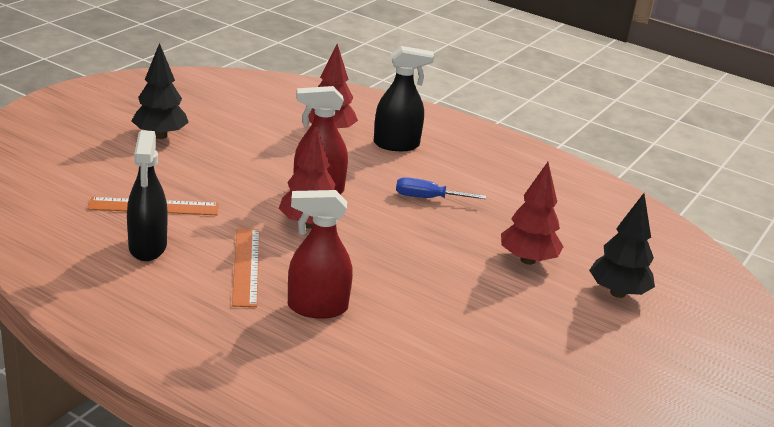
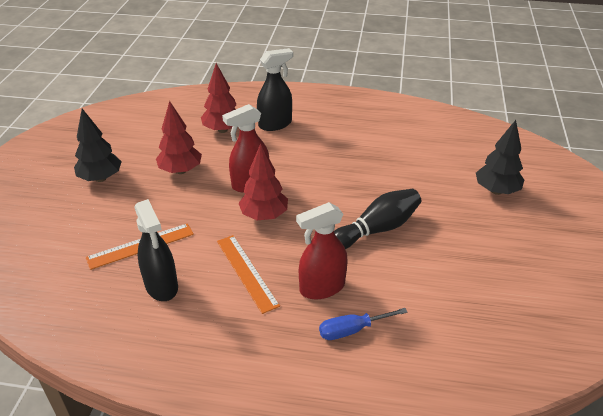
camera: 20 degrees left, 10 degrees up
blue screwdriver [396,177,486,199] -> blue screwdriver moved to [319,308,408,340]
red tree [501,162,564,265] -> red tree moved to [156,101,202,174]
none -> black bowling pin [334,189,421,249]

